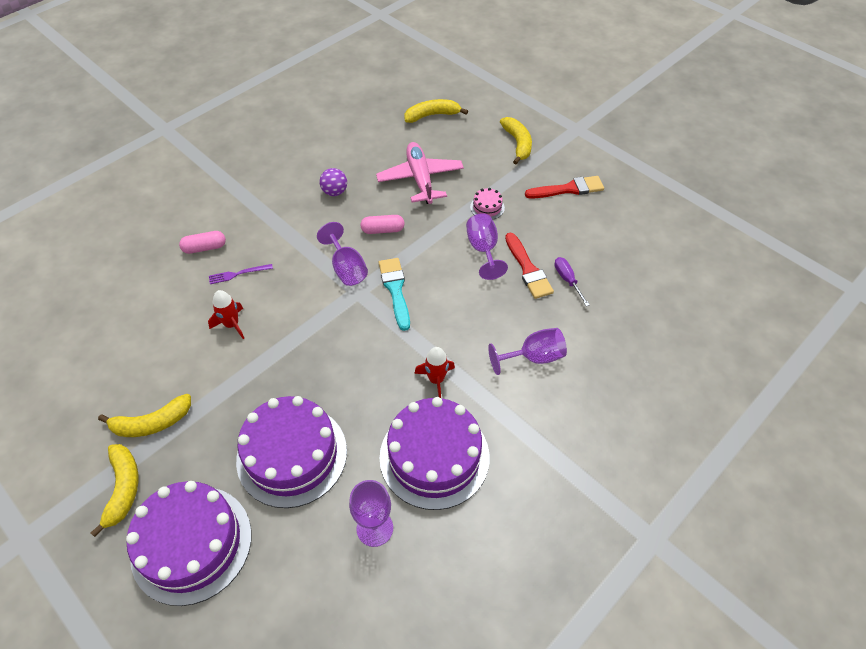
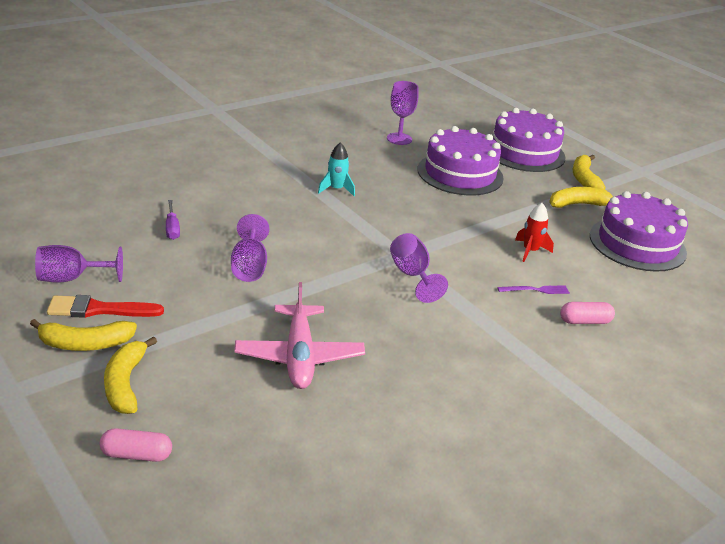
camera: 175 degrees left, 20 degrees down
purple ball [319,168,347,196] -> none
pink capsule [360,215,405,234] -> pink capsule moved to [100,428,172,462]
turquoise brush [379,258,410,331] -> none
purple cake [380,397,489,510] -> purple cake moved to [590,191,688,272]
yellow banana [404,99,468,123] -> yellow banana moved to [30,319,137,351]
red rocket [414,347,455,398] -> turquoise rocket [318,142,355,196]
pink cake [470,188,505,220] -> none
purple goblet [488,328,567,375] -> purple goblet moved to [35,245,123,283]
red brush [505,232,554,299] -> none

